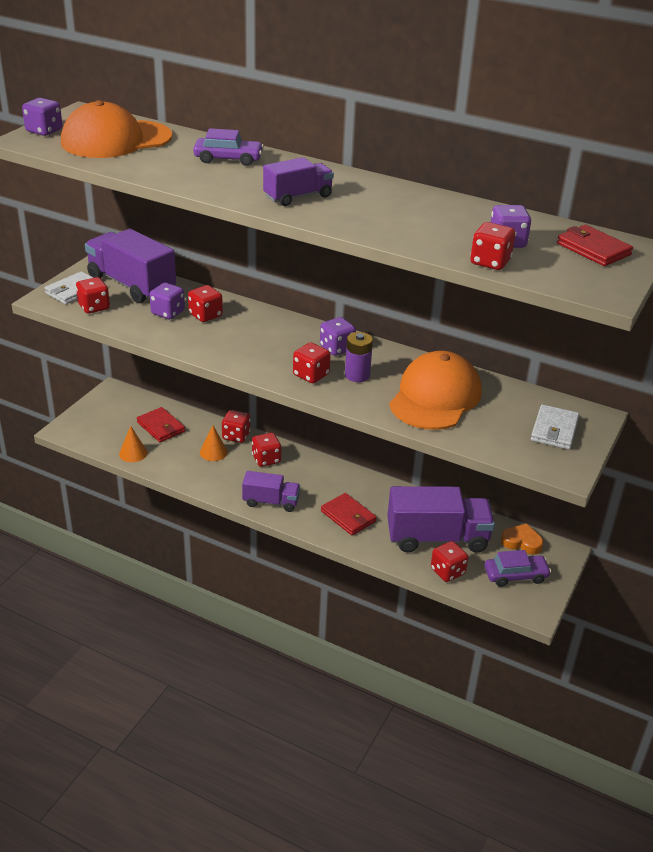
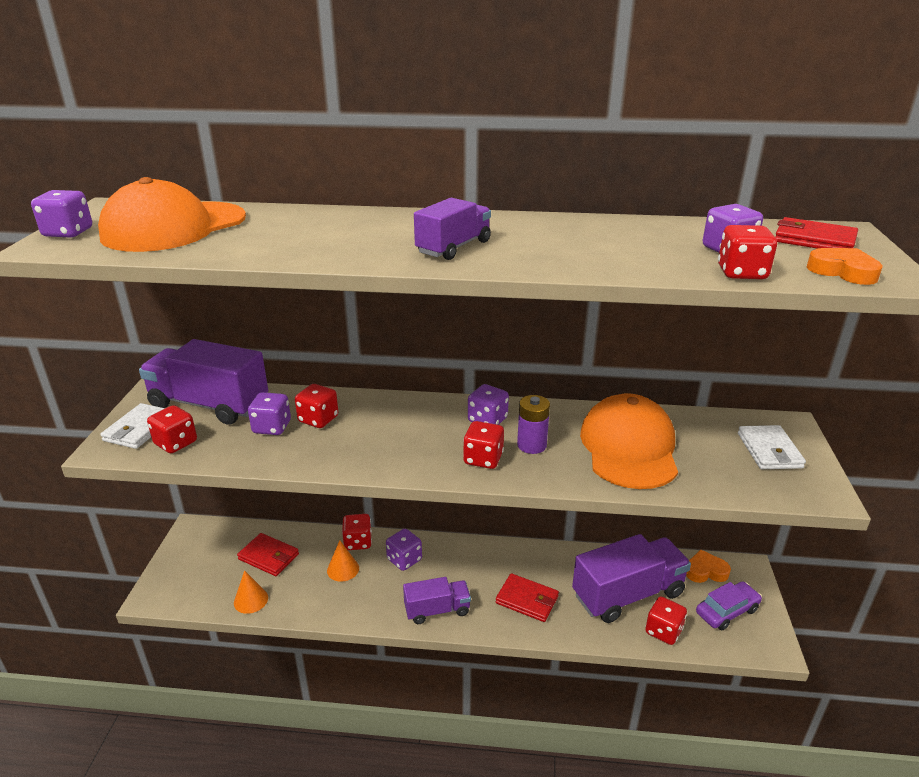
camera: 20 degrees left, 5 degrees down
purple car [193,128,264,166] -> none
red dice [252,433,281,467] -> purple dice [386,529,422,571]
none -> orange heart [807,248,883,285]

